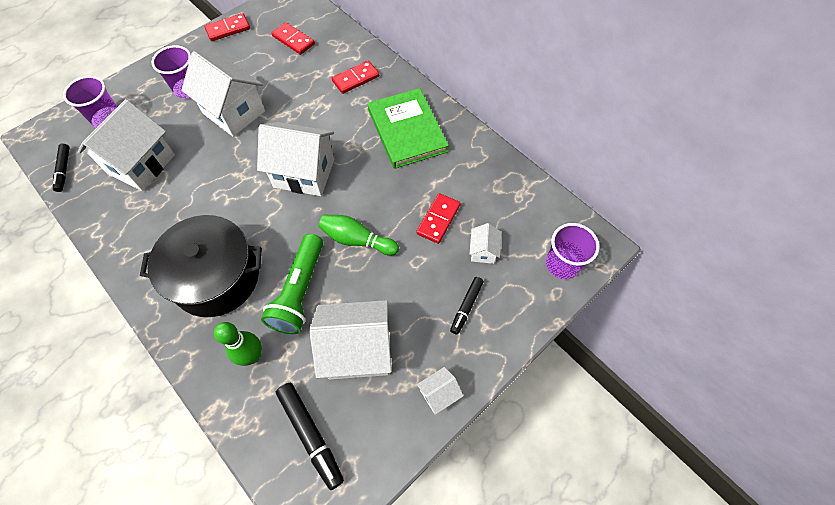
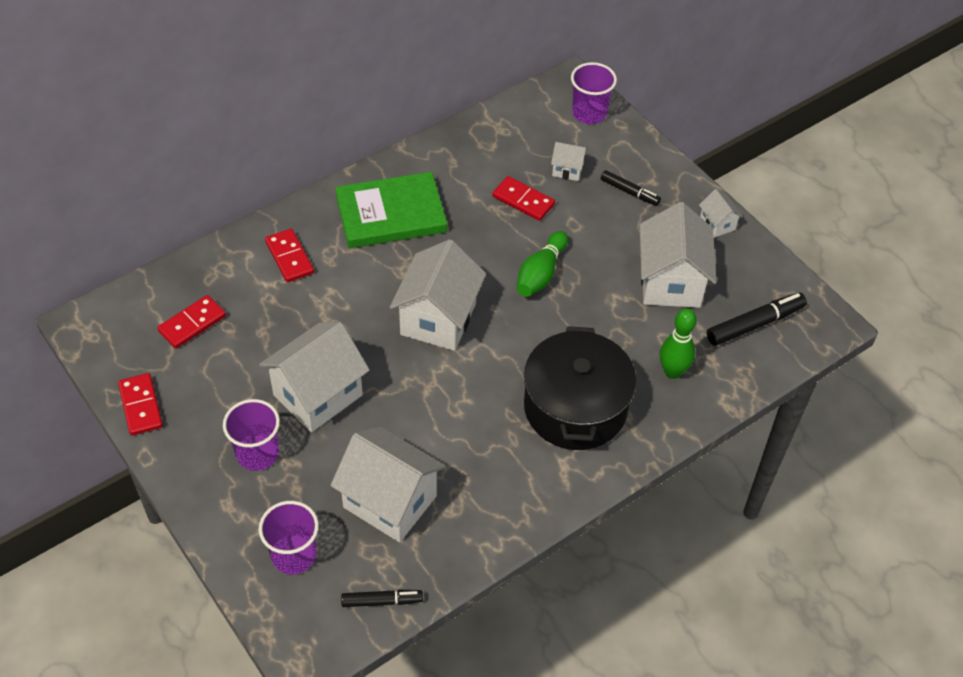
camera: 85 degrees left, 10 degrees down
green flashlight [261,234,323,334] -> none

